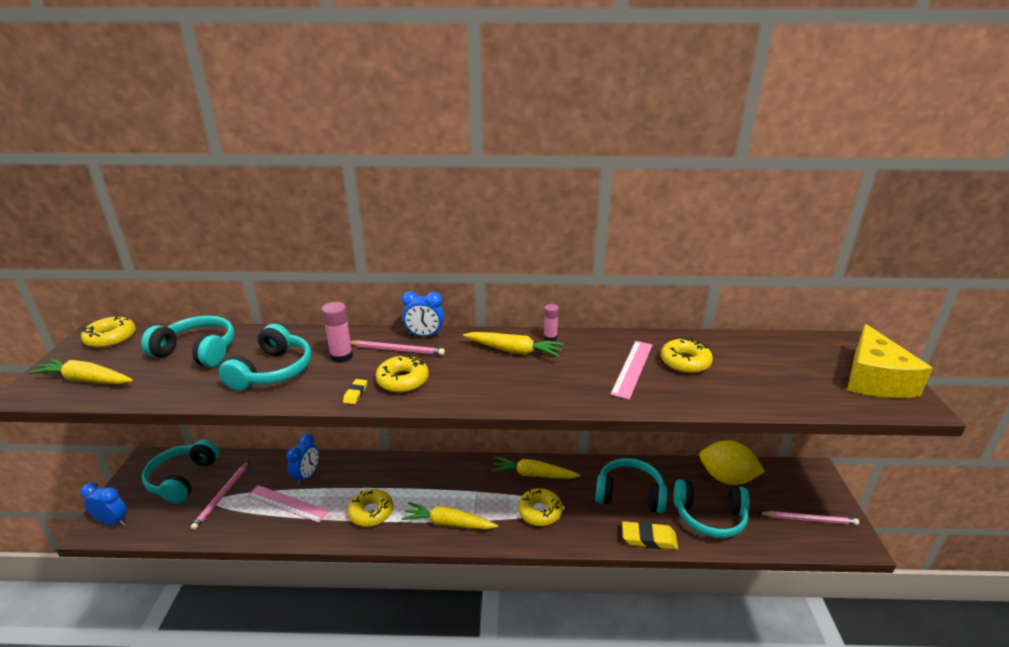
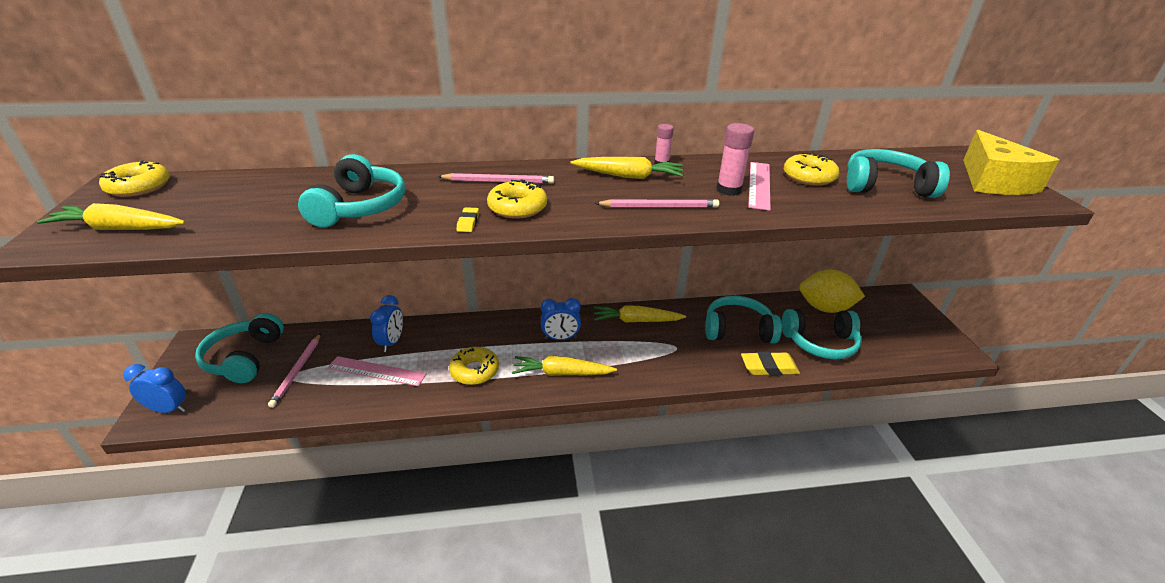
camera: 10 degrees left, 5 degrees up
turquoise headphones [141,316,234,367] -> turquoise headphones moved to [847,149,950,198]
pink glue stick [322,302,353,363] -> pink glue stick moved to [716,123,754,196]
blue clock [402,291,444,337] -> blue clock moved to [541,298,581,340]
yellow donut [518,488,563,526] -> none
pink pencil [759,511,859,525] -> pink pencil moved to [595,199,719,208]

